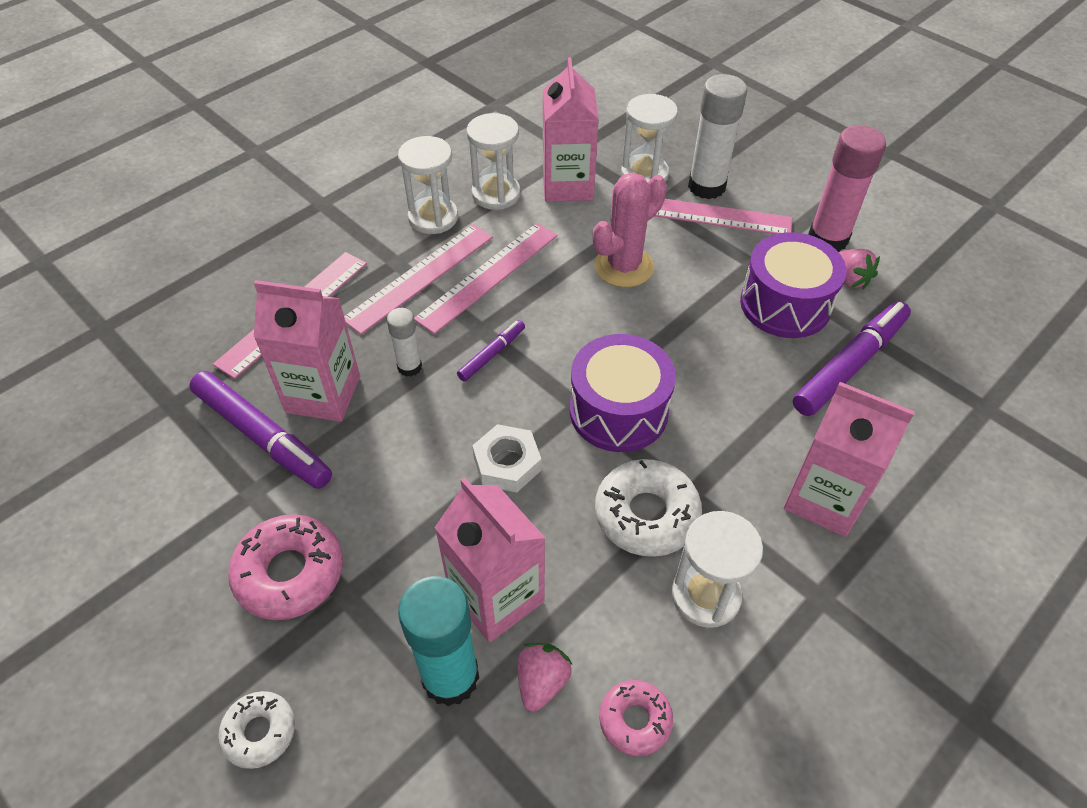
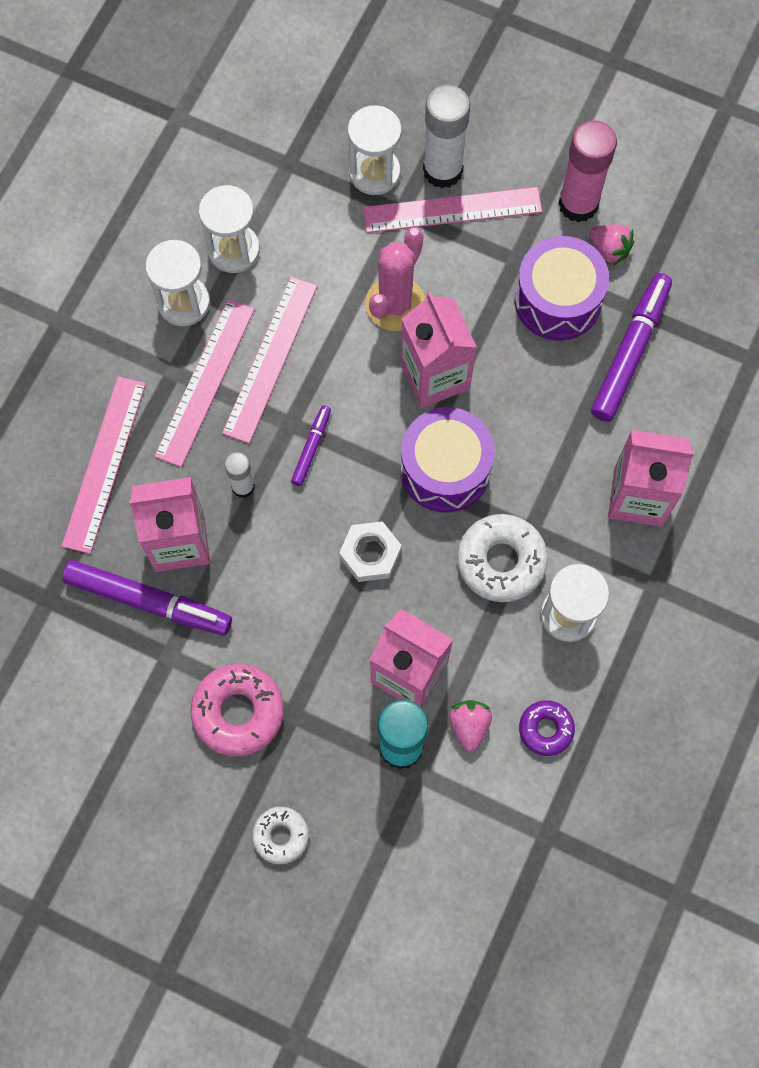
camera: 20 degrees left, 20 degrees up
pink carton [543,57,599,202] -> pink carton moved to [401,291,477,408]
pink donut [599,680,673,756] -> purple donut [519,700,575,756]

